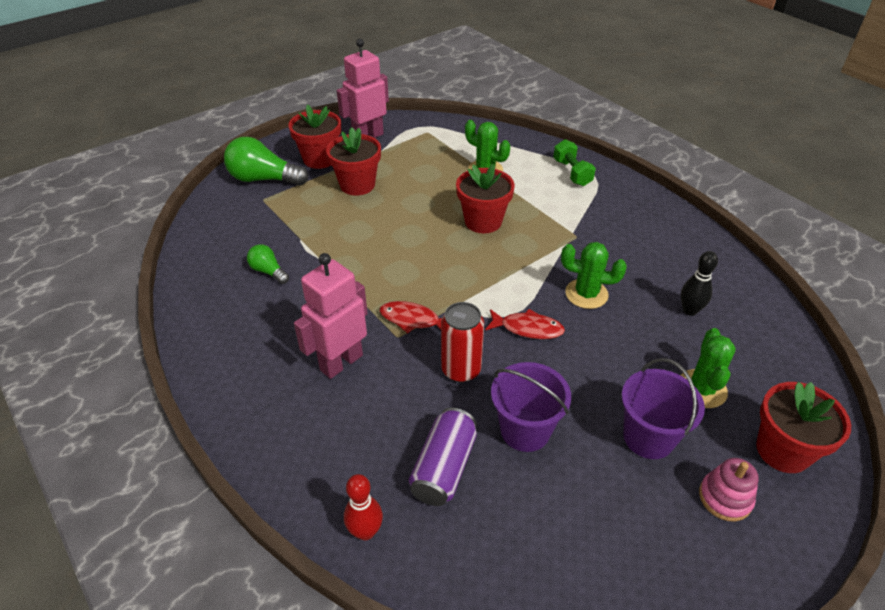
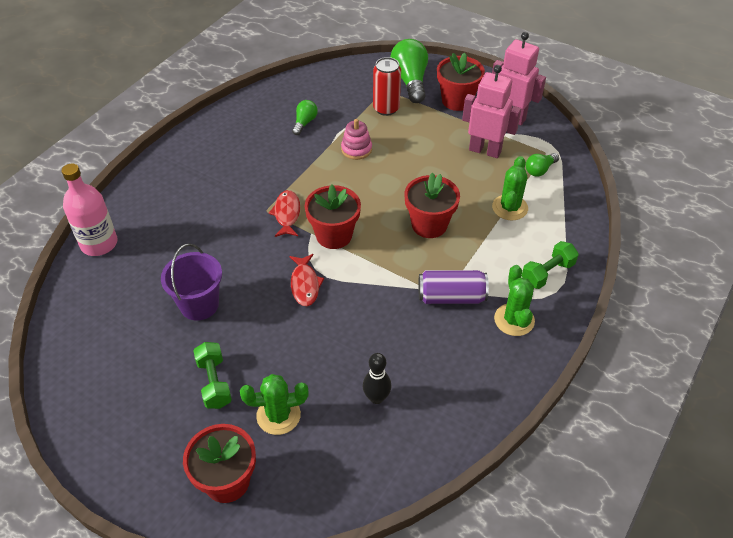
camera: 70 degrees right, 5 degrees up
pink robot [294,253,368,379] -> pink robot moved to [462,65,521,158]
red flower pot [326,127,381,195] -> red flower pot moved to [305,185,361,249]
red bowling pin [344,474,383,540] -> pink bottle [62,164,117,256]
purple can [409,408,477,506] -> purple can moved to [418,270,489,304]
red can [441,302,484,382] -> red can moved to [373,57,401,116]
green cactus [561,242,627,309] -> green cactus moved to [494,265,535,336]
purple bucket [622,358,705,459] -> green dumbbell [193,342,232,409]
pink stacking toy [699,458,759,521] -> pink stacking toy moved to [341,119,372,160]
none -> green light bulb [526,153,559,177]

